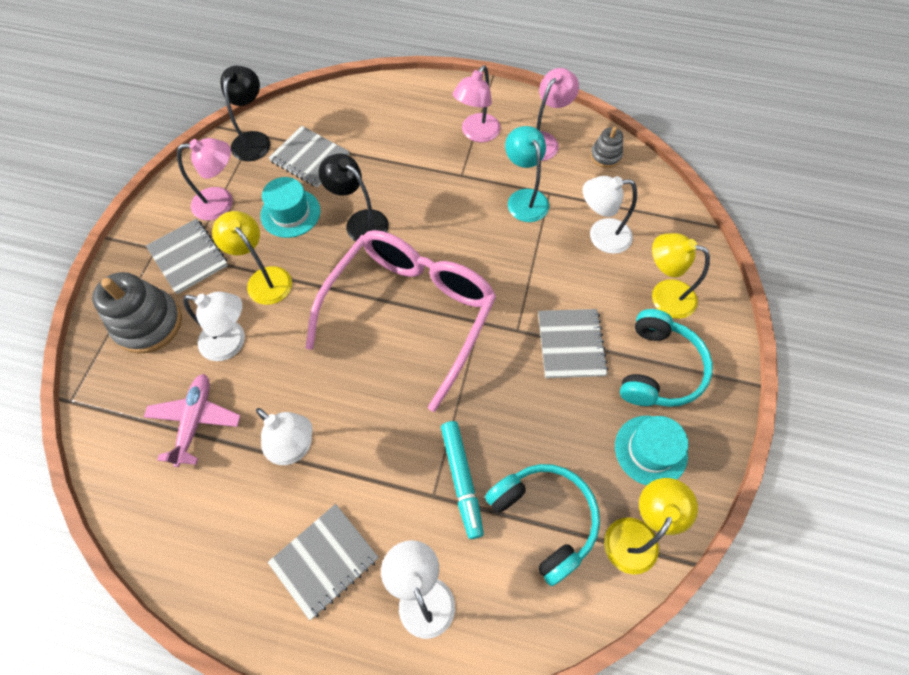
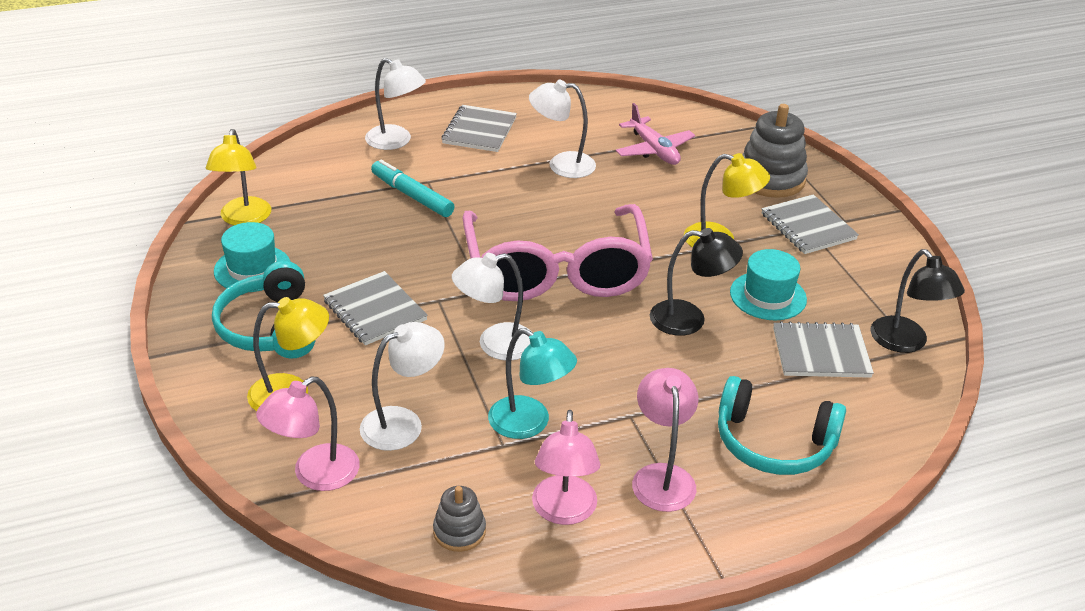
camera: 145 degrees right, 25 degrees down
grey notebook [146,219,228,294] -> grey notebook turned 45 degrees clockwise [762,194,859,254]
pink lamp [177,138,233,220] -> pink lamp moved to [256,377,360,491]
white lamp [183,292,245,361] -> white lamp moved to [452,253,533,360]
turquoise headphones [485,464,600,586] -> turquoise headphones moved to [718,376,846,475]

